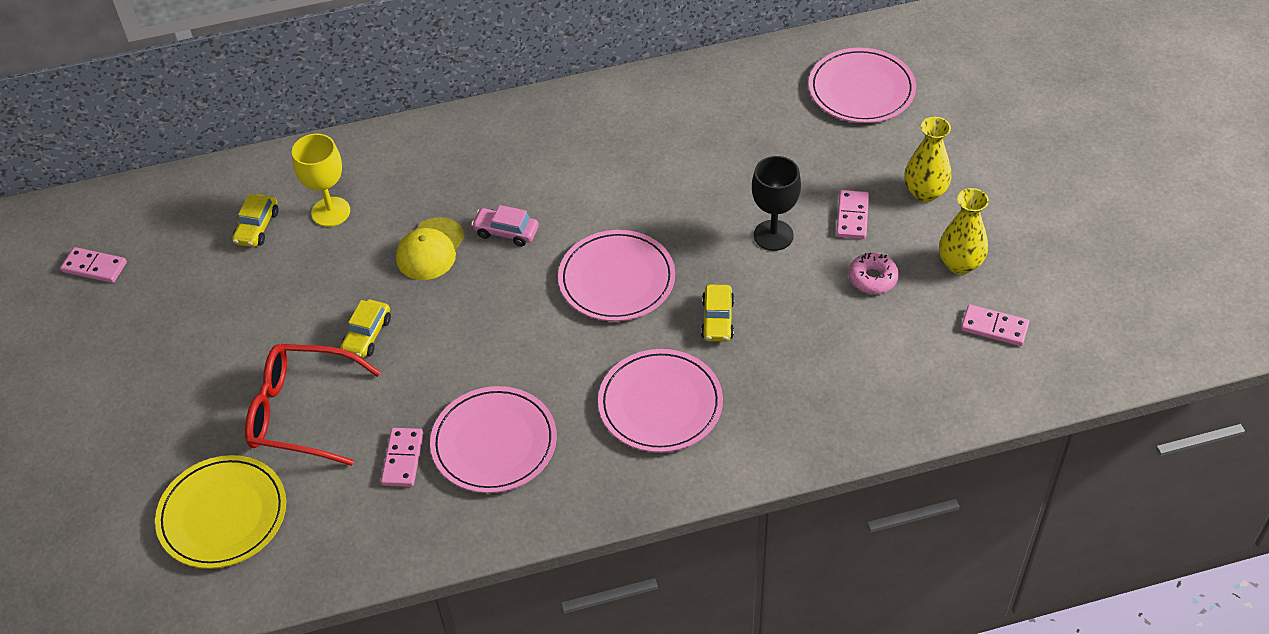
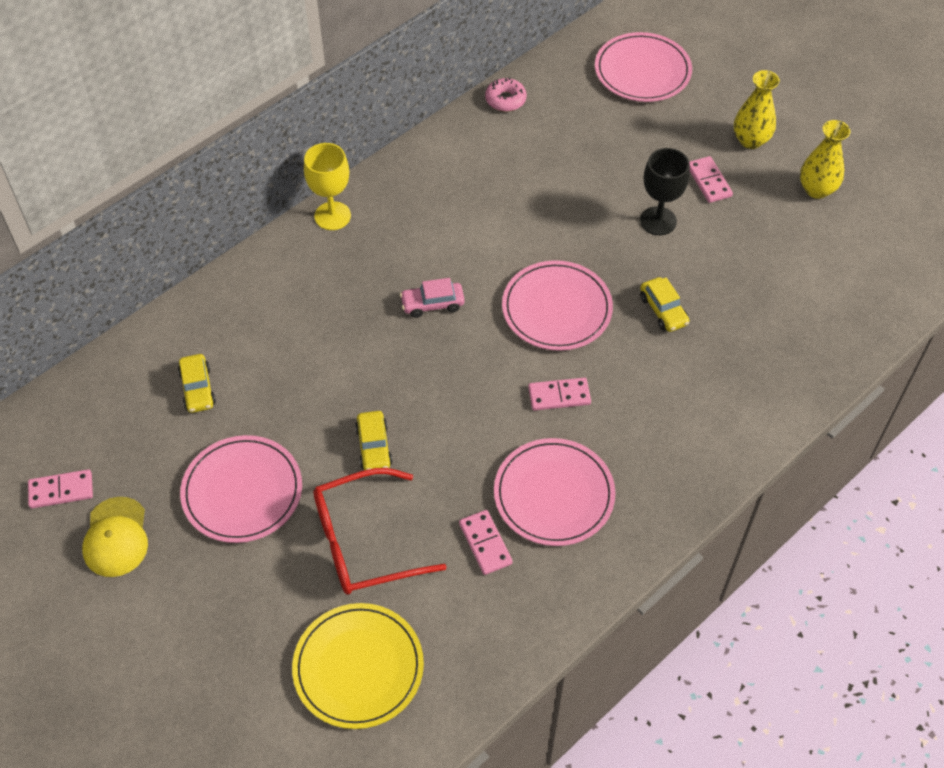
camera: 30 degrees left, 5 degrees up
yellow goblet [292,134,350,227] -> yellow goblet moved to [304,143,351,230]
yellow cap [396,217,465,280] -> yellow cap moved to [82,497,148,577]
pink plate [598,349,723,452] -> pink plate moved to [180,435,302,543]
pink donut [849,252,899,294] -> pink donut moved to [485,77,527,112]
pink domino [961,305,1029,346] -> pink domino moved to [528,378,591,411]

